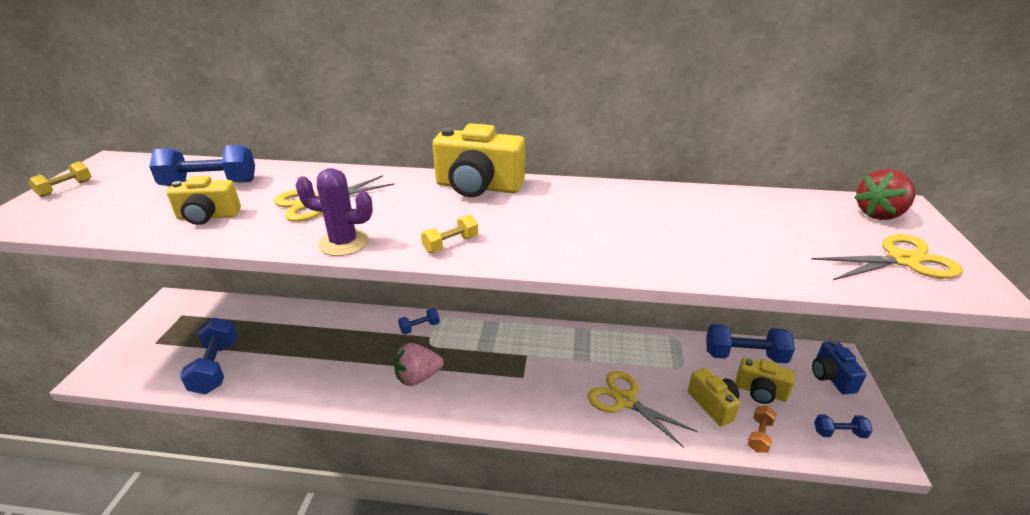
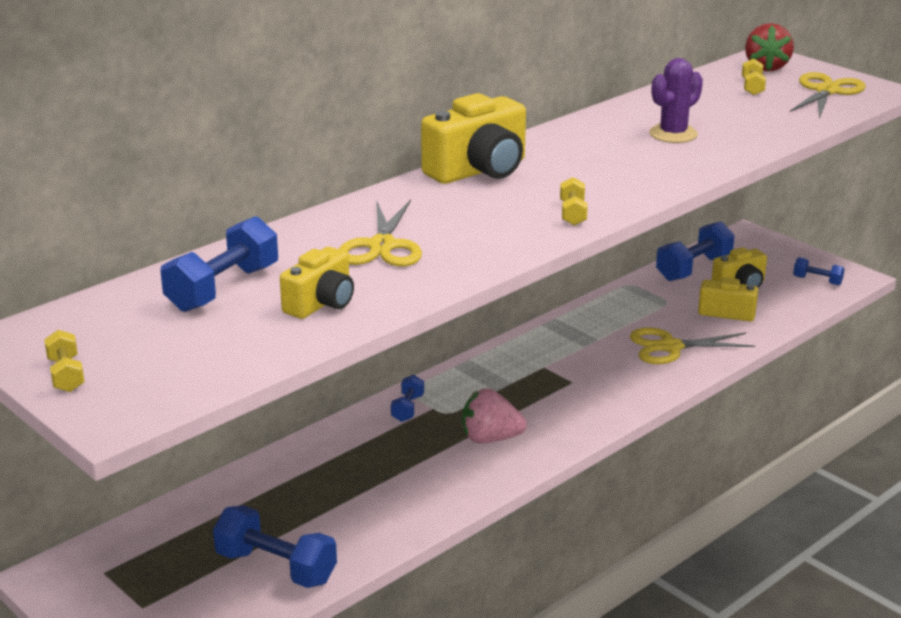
camera: 50 degrees left, 5 degrees down
purple cactus [296,168,373,256] -> purple cactus moved to [649,58,703,143]
pink strawberry [394,343,444,386] -> pink strawberry turned 75 degrees clockwise [462,388,527,443]
orange dumbbell [748,406,777,453] -> none
blue camera [812,340,867,394] -> none
blue dumbbell [814,414,872,438] -> blue dumbbell turned 75 degrees clockwise [793,257,845,285]
none -> yellow dumbbell [742,58,766,95]

